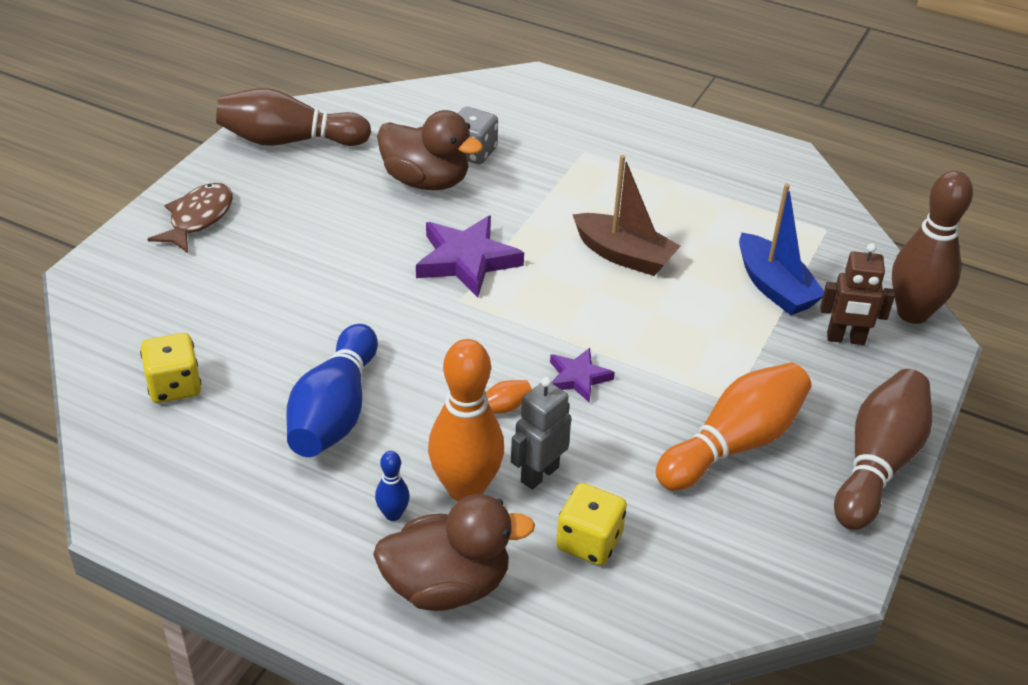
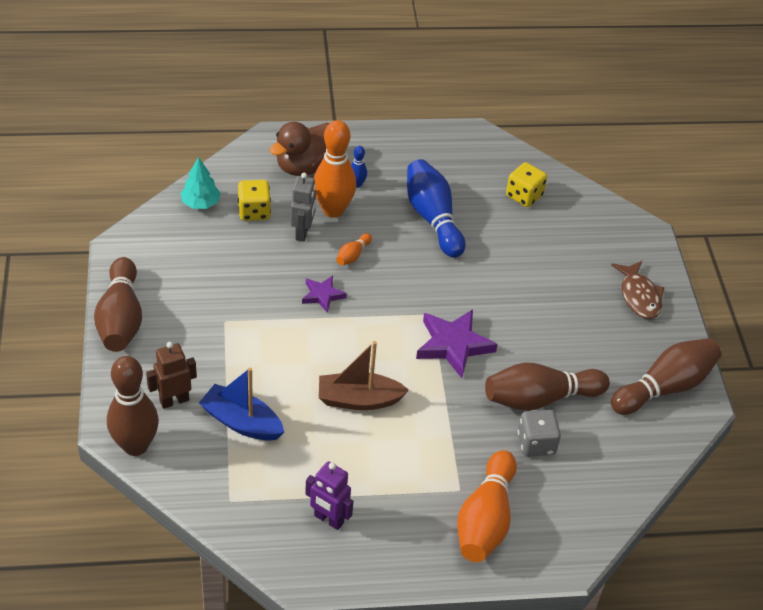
camera: 145 degrees right, 5 degrees up
brown duck [377,110,483,190] -> brown bowling pin [485,363,610,411]
orange bowling pin [656,362,812,491] -> orange bowling pin moved to [457,450,517,562]
none -> turquoise tree [181,157,221,209]
none -> purple robot [305,461,353,530]

